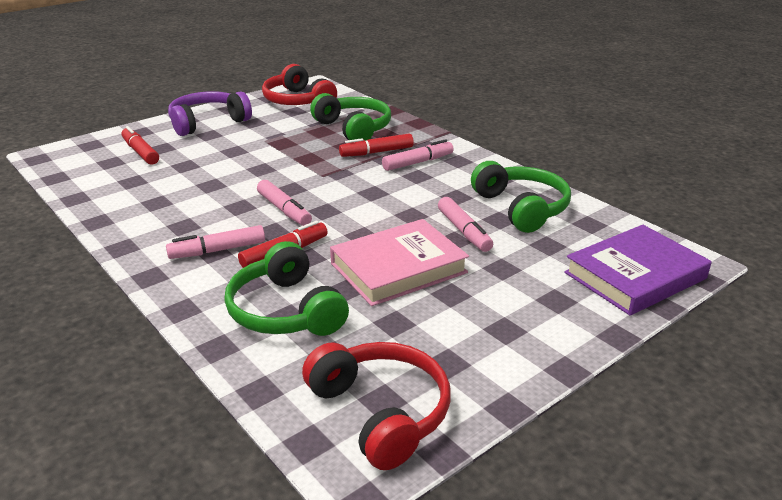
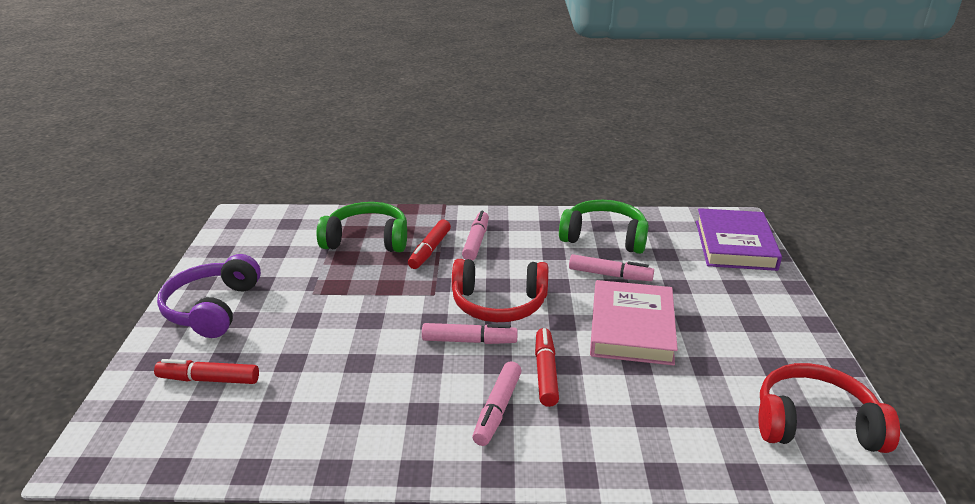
camera: 50 degrees left, 0 degrees up
green headphones [224,241,349,336] -> none
red headphones [262,64,337,105] -> red headphones moved to [452,259,548,322]

